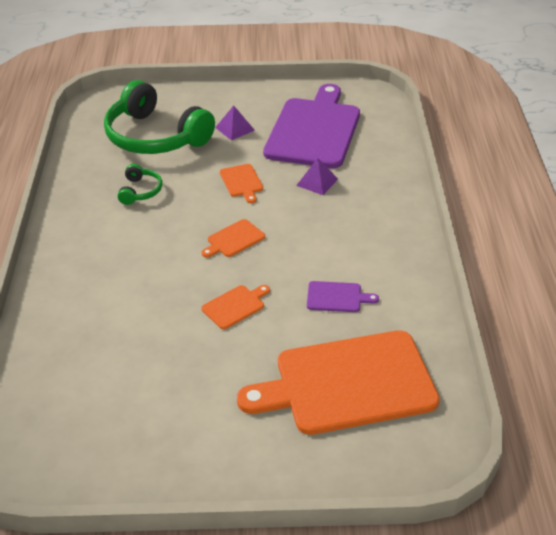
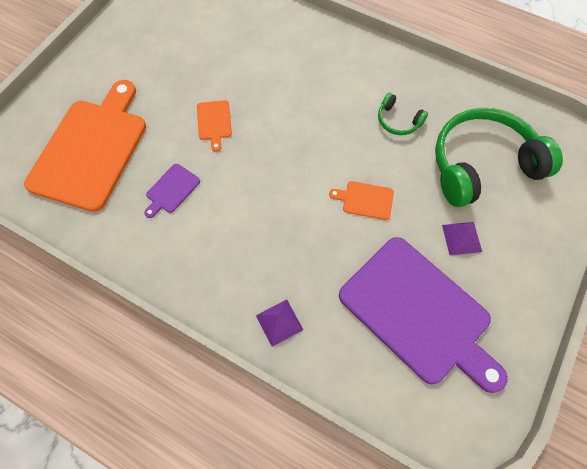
camera: 120 degrees right, 25 degrees up
orange cutting board [202,219,265,258] -> none
purple pyramid [296,158,338,195] -> purple pyramid moved to [256,299,303,347]

